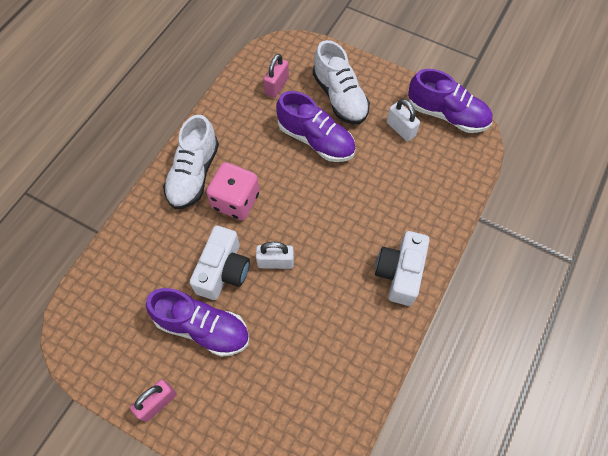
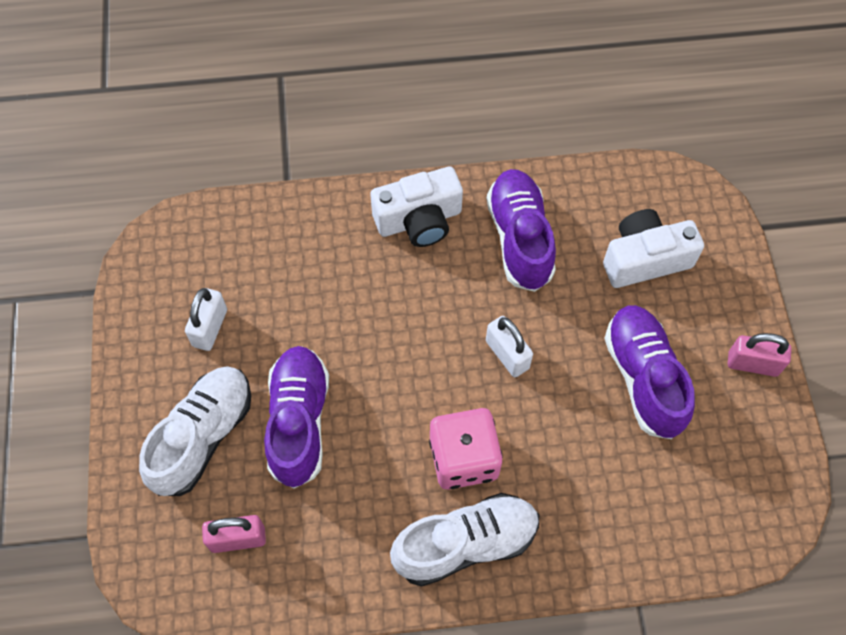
camera: 125 degrees left, 0 degrees up
white camera [190,226,250,300] -> white camera moved to [603,209,704,288]
purple shoe [408,69,493,133] -> purple shoe moved to [487,169,556,292]

